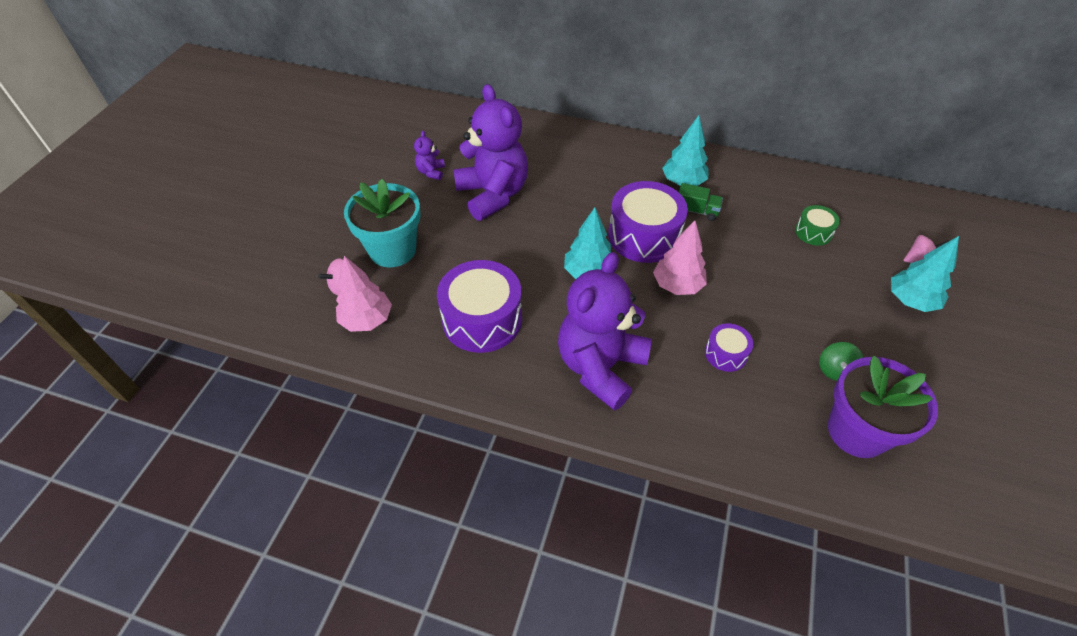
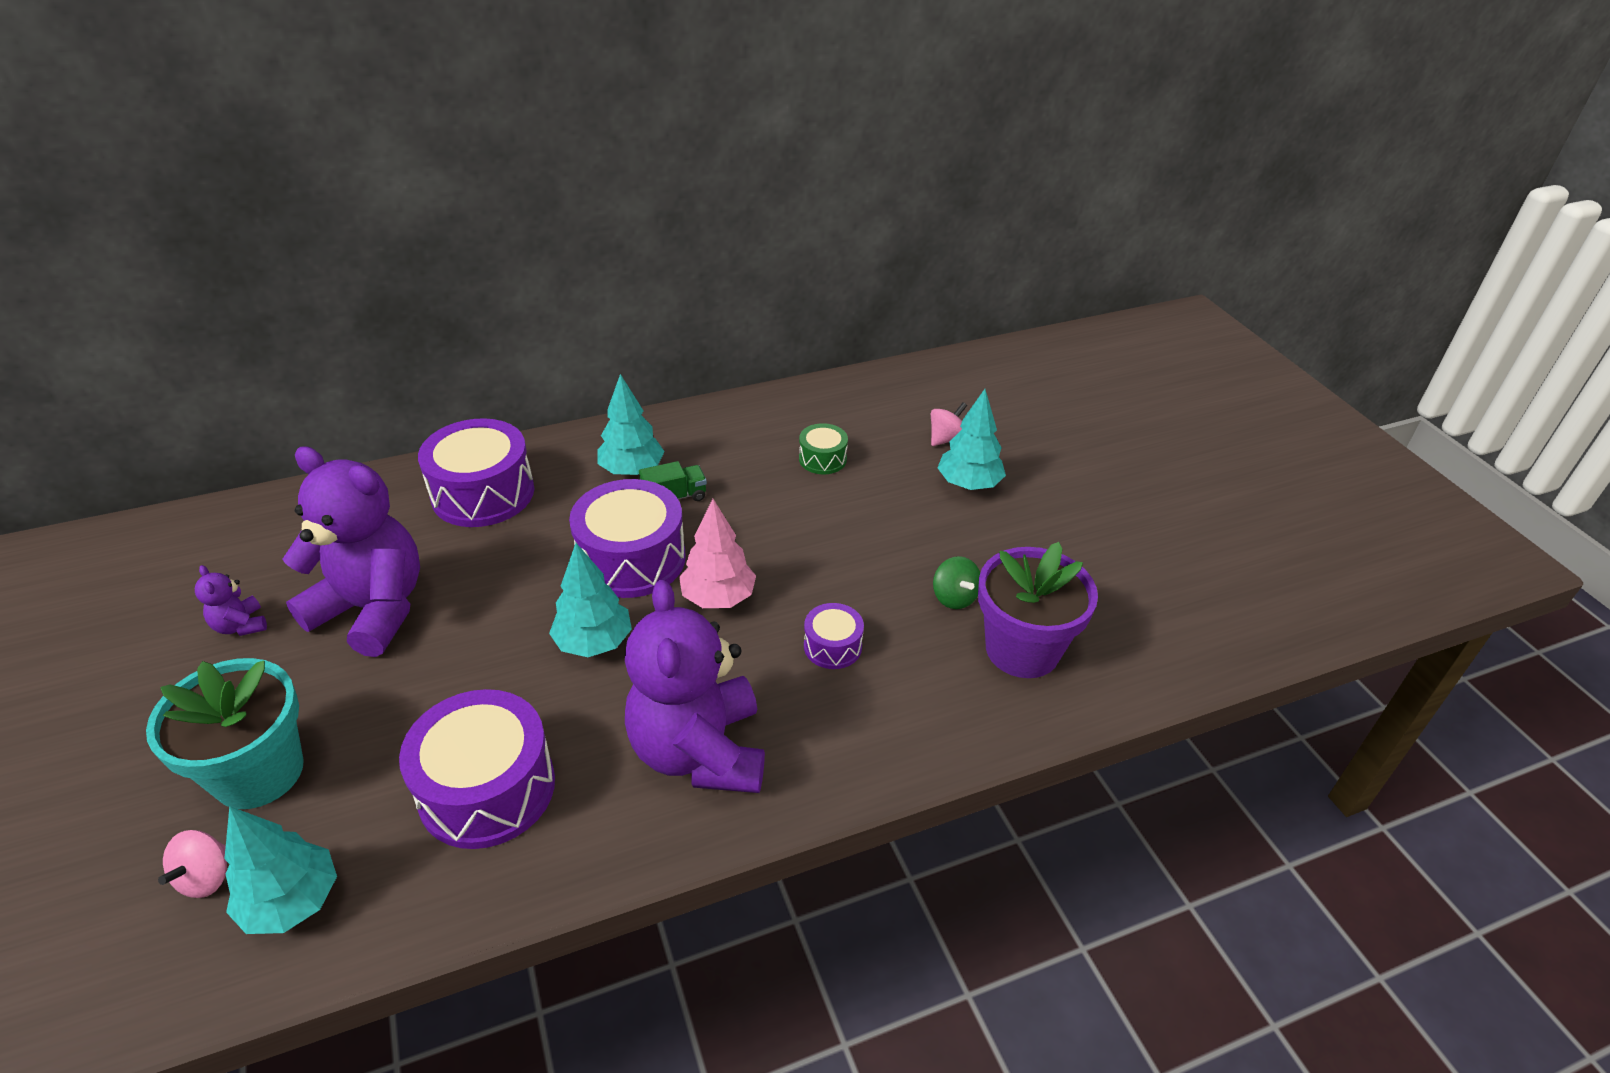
camera: 40 degrees left, 10 degrees down
pink tree [336,256,392,332] -> turquoise tree [224,806,337,934]
none -> purple drum [418,418,534,527]

